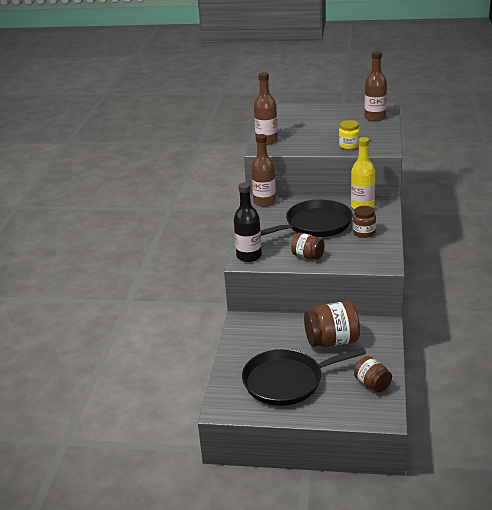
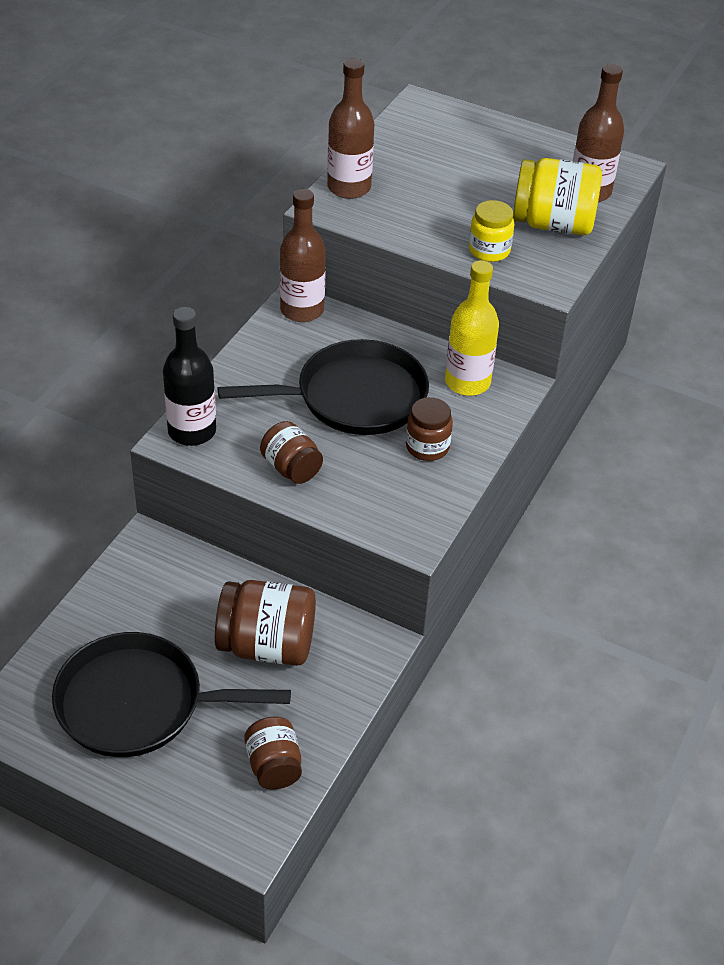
camera: 15 degrees right, 15 degrees up
none -> yellow jar [513,158,602,235]

